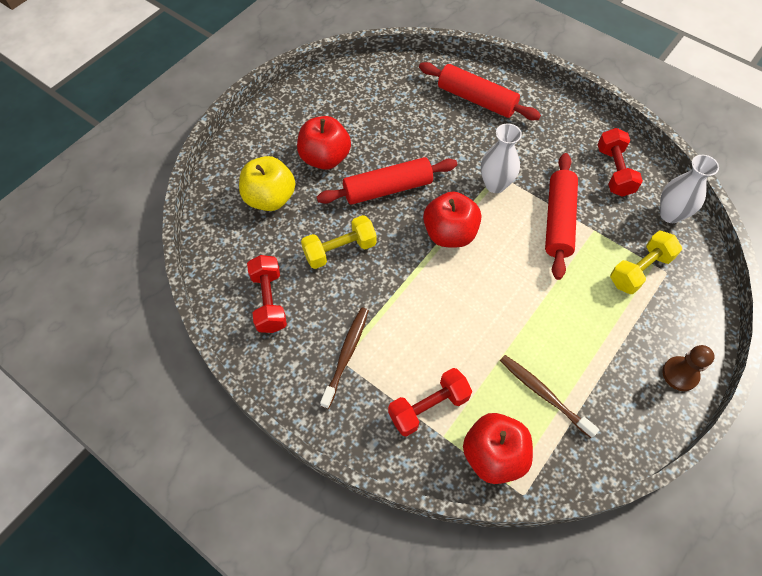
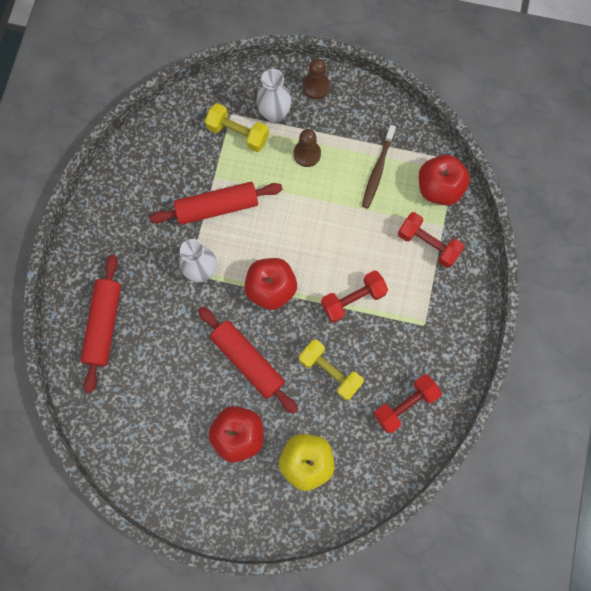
camera: 115 degrees left, 15 degrees up
brown toothbrush [320,307,369,409] -> none
red dumbbell [597,128,643,197] -> red dumbbell moved to [321,270,388,323]
white vase [660,155,719,223] -> white vase moved to [257,69,291,123]
none -> brown pawn [294,129,321,167]

